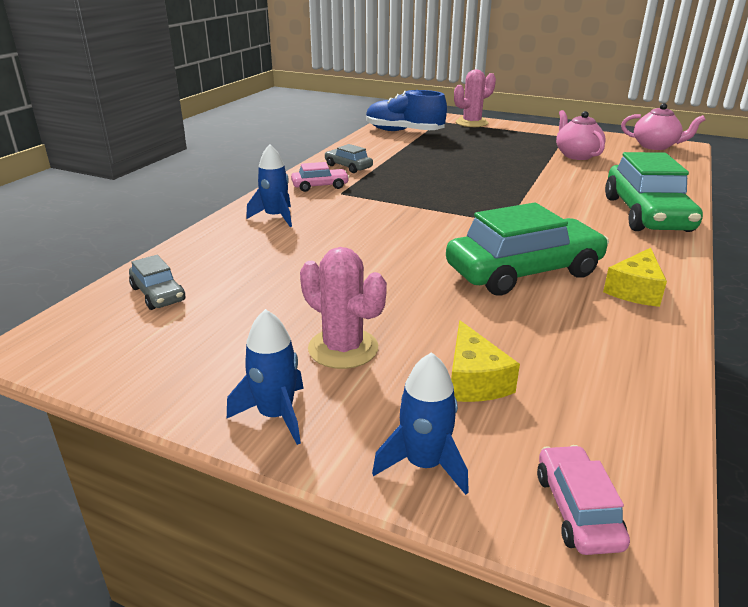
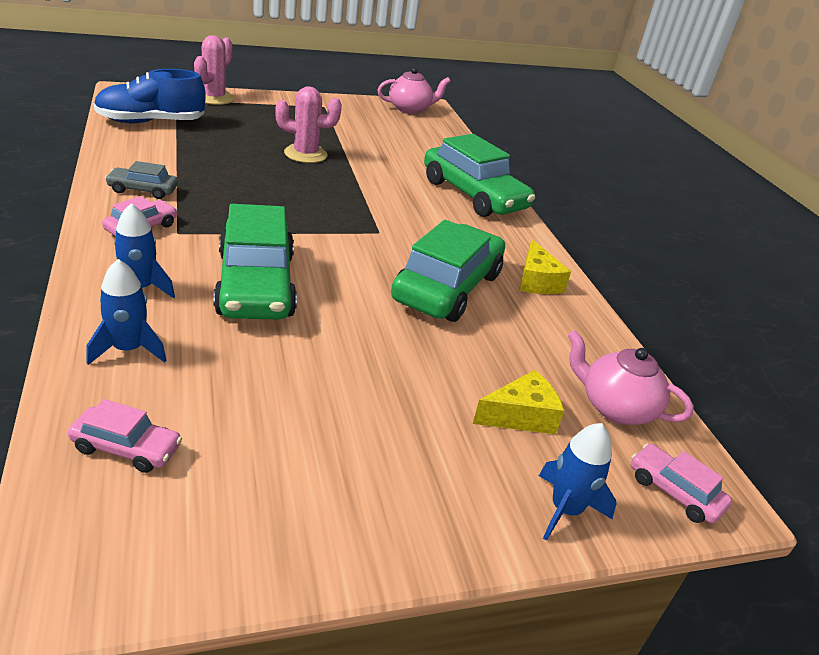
camera: 45 degrees left, 5 degrees up
grey car [129,255,185,310] -> pink car [68,399,182,473]
blue rocket [227,309,304,445] -> blue rocket moved to [86,259,167,365]
pink cactus [300,247,387,369] -> pink cactus moved to [275,86,342,163]
yellow cheese [451,320,520,402] -> yellow cheese turned 60 degrees counterclockwise [473,370,564,434]
pink teapot [556,110,606,160] -> pink teapot moved to [568,330,694,425]
none -> green car [213,204,297,319]

